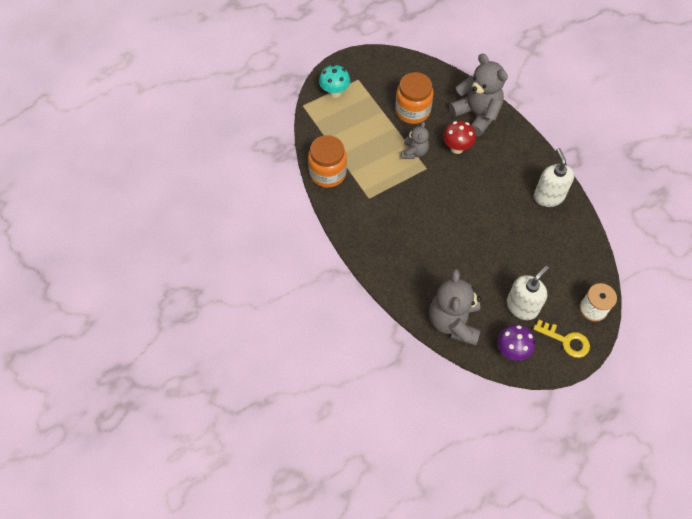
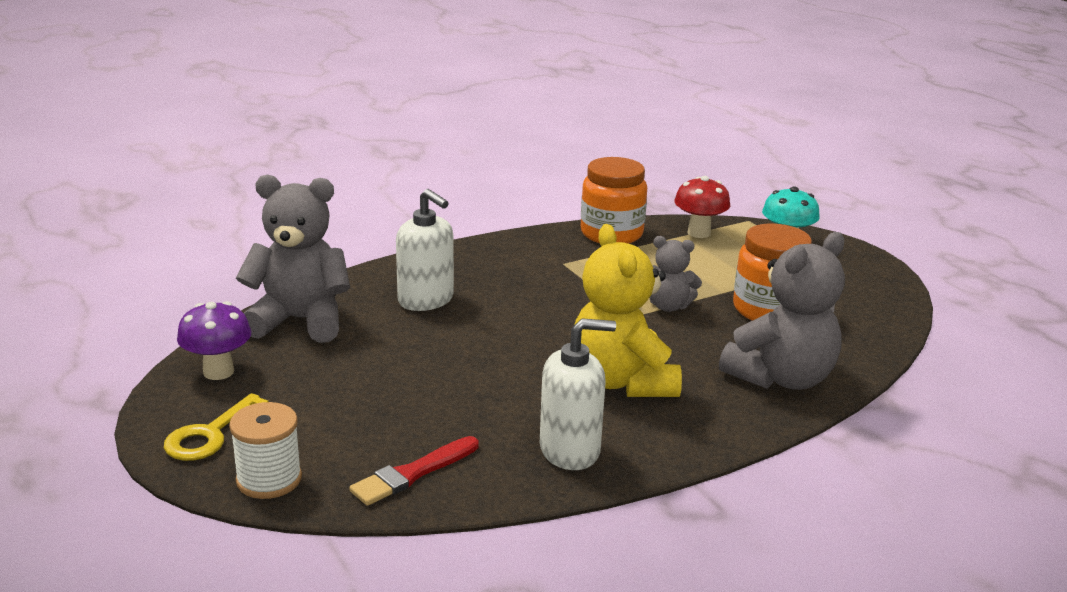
camera: 90 degrees right, 35 degrees down
red mushroom [443,121,476,154] -> red mushroom moved to [675,176,730,238]
white soap dispenser [507,266,549,320] -> white soap dispenser moved to [396,189,454,311]
none -> red brush [349,436,478,506]
none -> yellow teddy bear [575,224,682,397]

